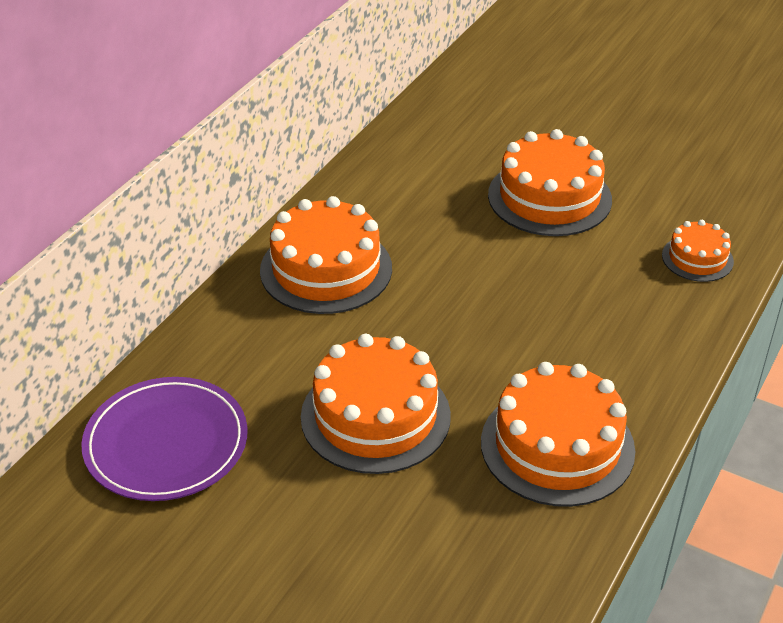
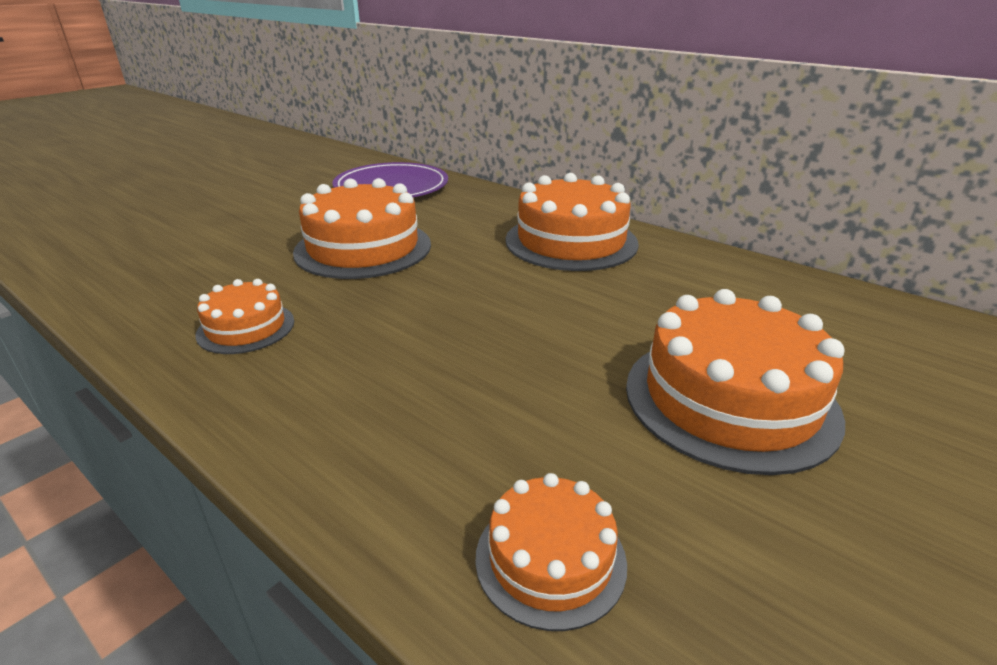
camera: 100 degrees right, 10 degrees down
orange cake [481,362,635,507] -> orange cake [195,279,294,354], size x0.54

